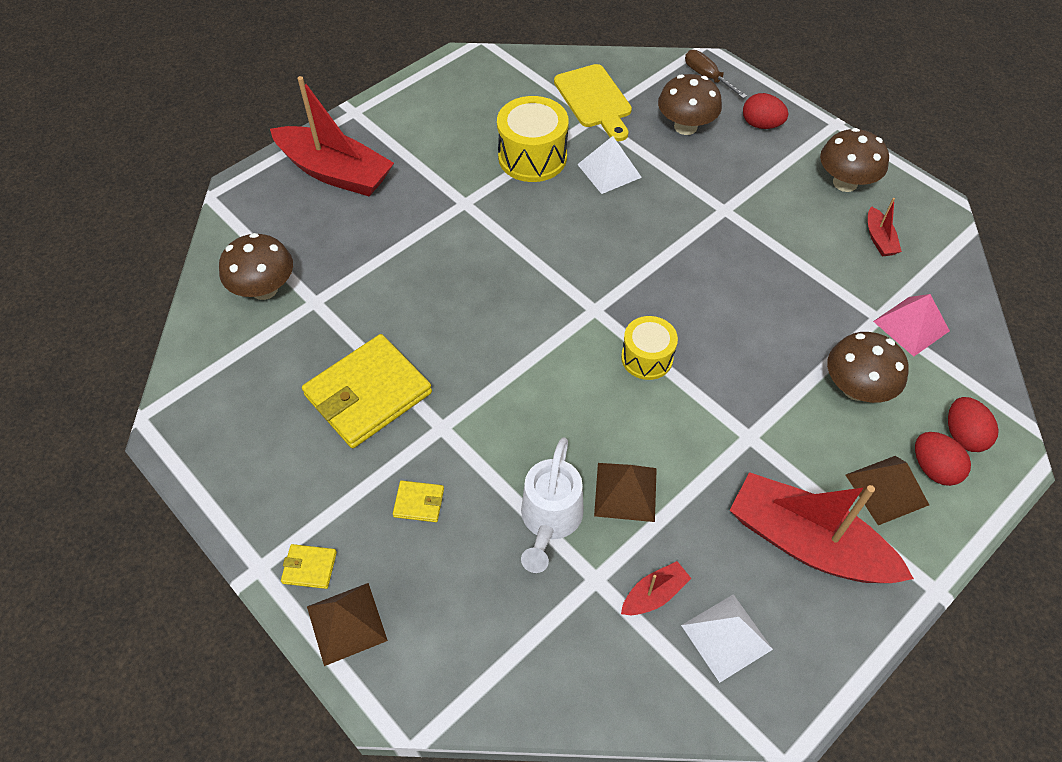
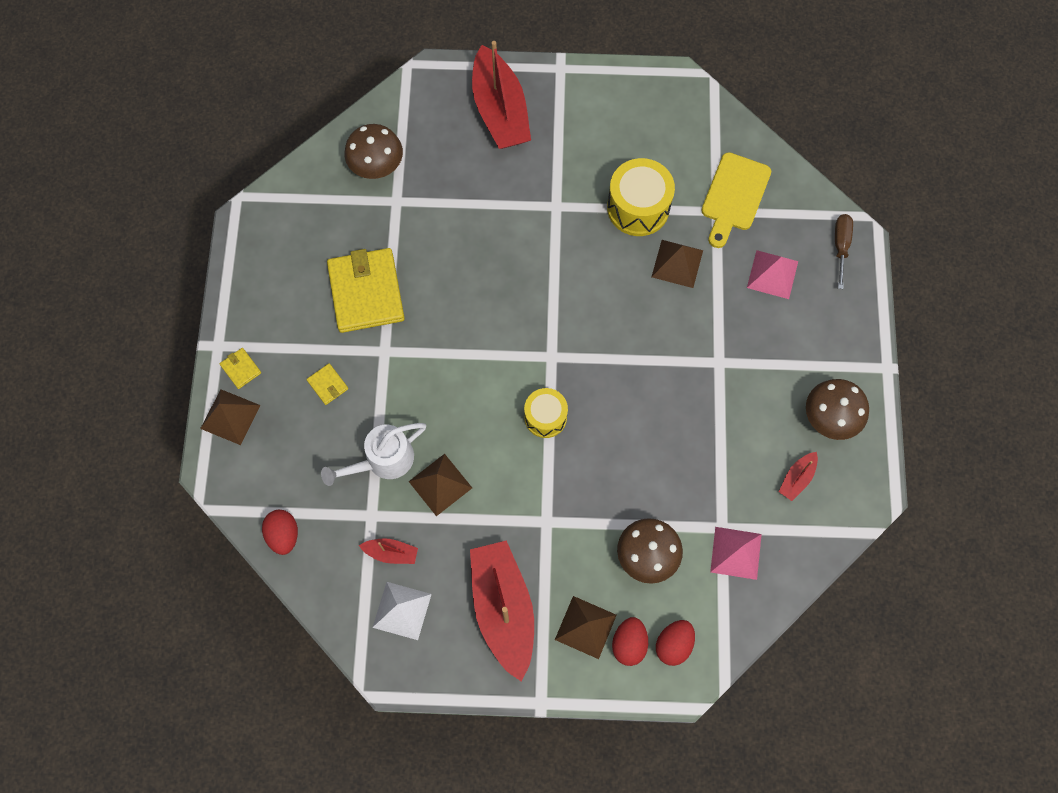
camera: 45 degrees right, 15 degrees up
yellow wallet [302,334,432,448] -> yellow wallet turned 75 degrees clockwise [327,248,405,333]
white pyramid [577,136,642,194] -> brown pyramid [652,240,703,288]
brown mushroom [658,74,722,135] -> pink pyramid [747,250,798,299]
red egg [743,93,788,129] -> red egg moved to [262,510,298,555]

